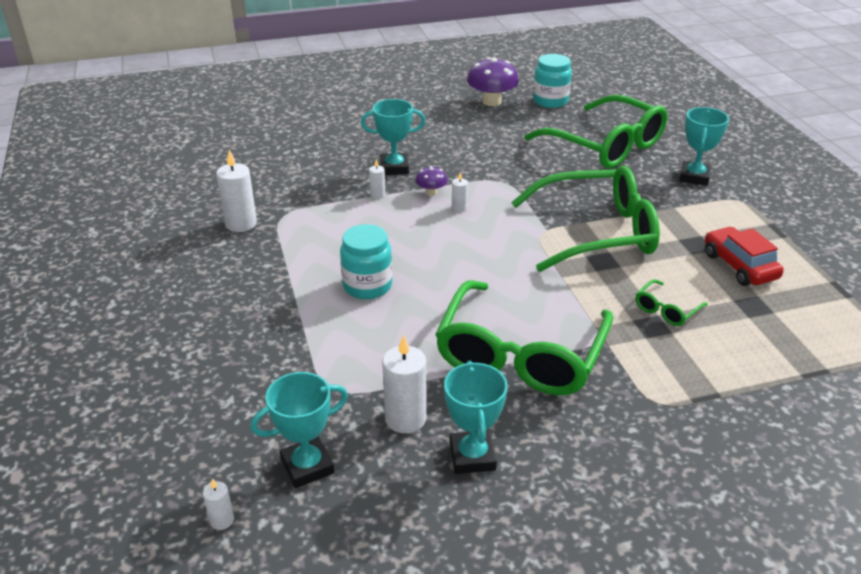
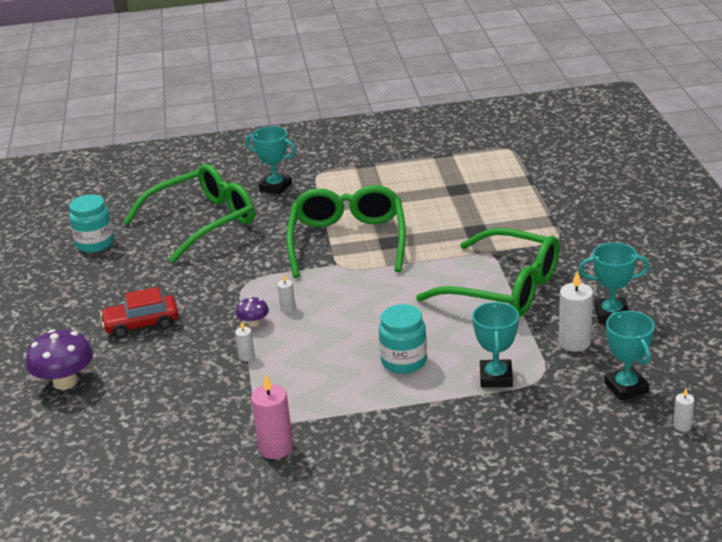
camera: 80 degrees left, 5 degrees down
white candle [216,150,257,232] -> pink candle [251,374,293,459]
turquoise trophy [361,99,426,175] -> turquoise trophy moved to [472,302,519,388]
purple mushroom [467,57,519,106] -> purple mushroom moved to [26,329,93,390]
green glasses [635,279,708,326] -> none
red car [705,227,784,286] -> red car moved to [100,287,178,338]

